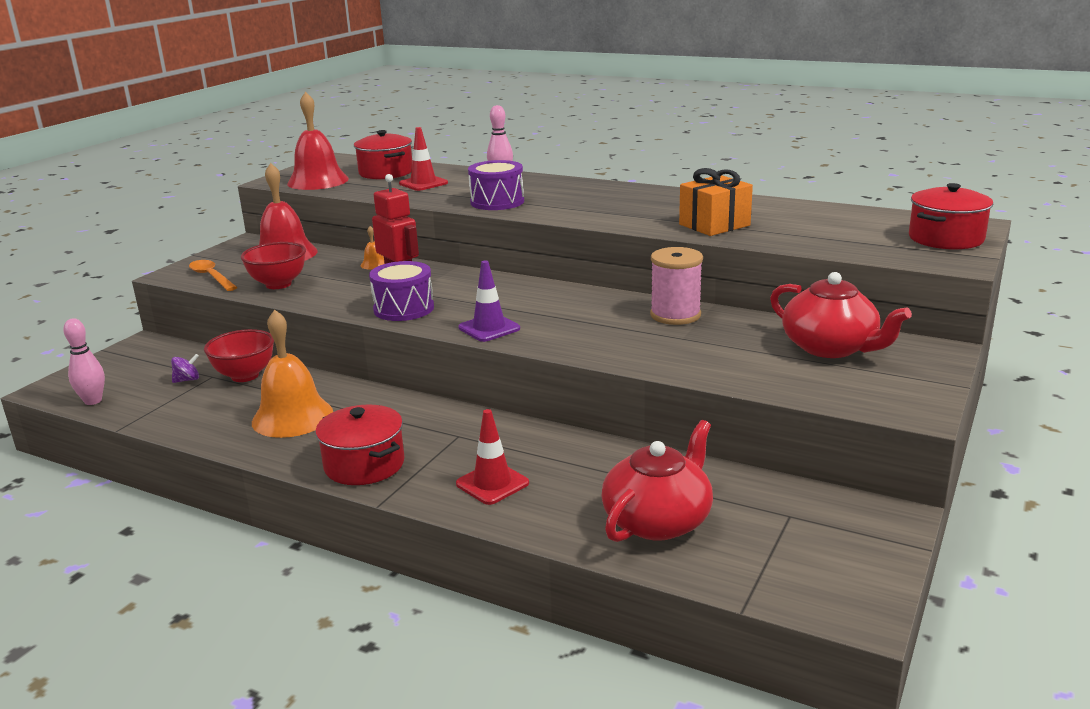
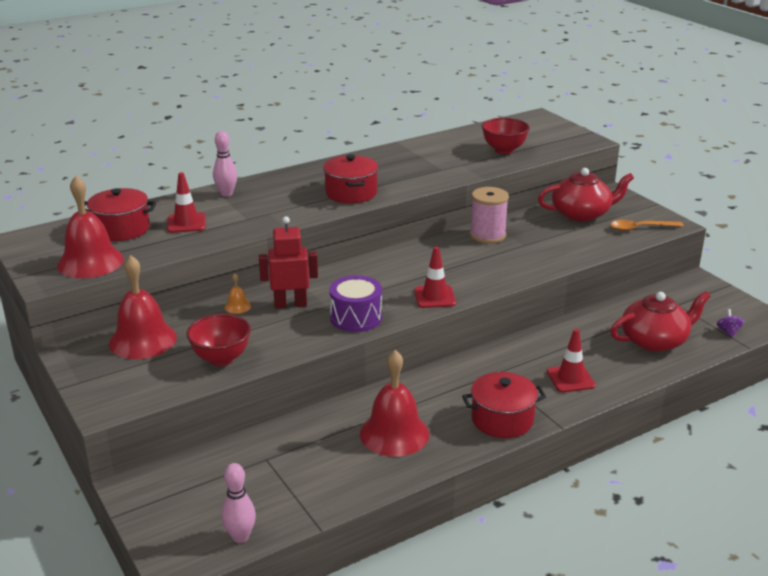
camera: 60 degrees left, 5 degrees up
purple spinning top [171,354,199,383] -> purple spinning top moved to [717,309,744,337]
orange spoon [189,260,238,291] -> orange spoon moved to [610,220,684,231]
red bowl [204,329,274,382] -> red bowl moved to [482,118,530,154]
orange bell [252,309,333,438] -> red bell [360,350,429,457]
purple traffic cone [458,260,520,342] -> red traffic cone [414,247,456,308]
purple drum [468,160,524,210] -> none
red teapot [601,420,713,542] -> red teapot turned 90 degrees clockwise [611,291,711,352]
orange gift [679,168,753,236] -> none
red pot [909,183,993,250] -> red pot moved to [323,155,379,203]

